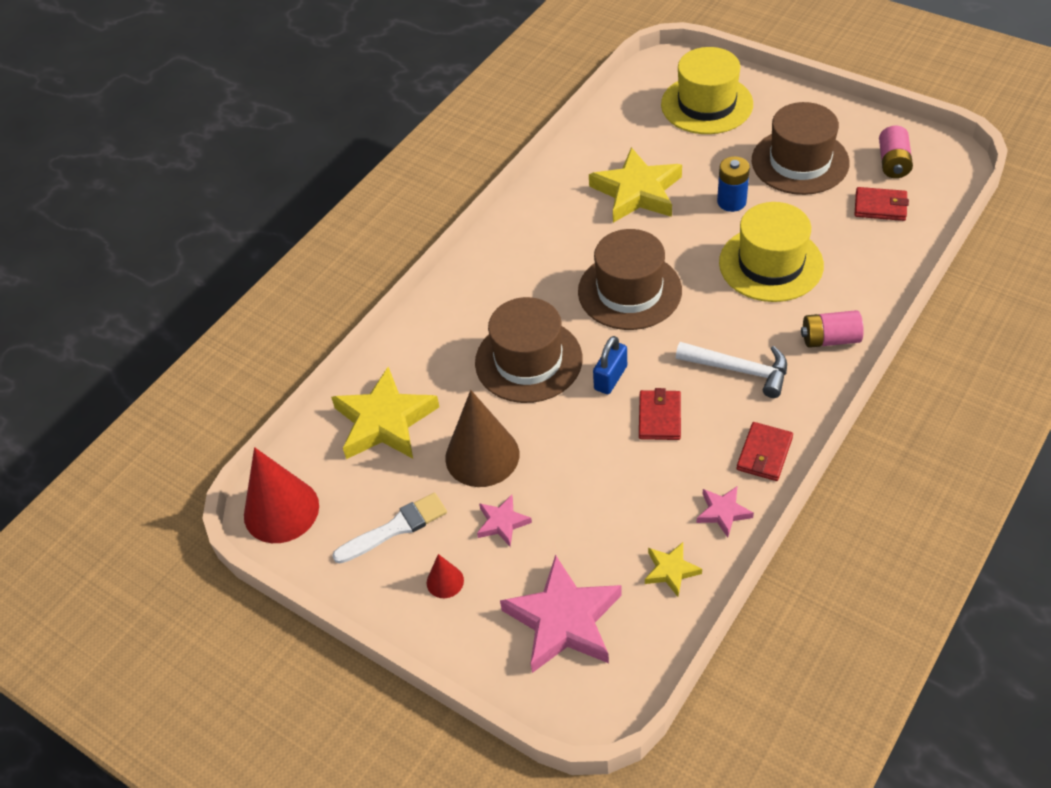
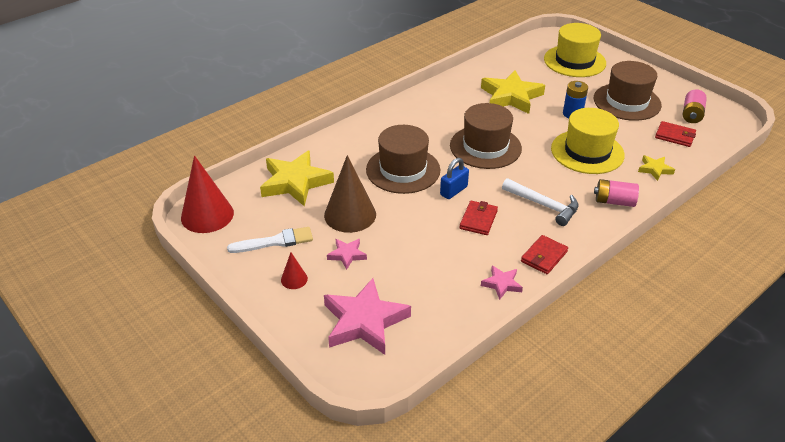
camera: 10 degrees right, 10 degrees down
yellow star [645,542,702,597] -> yellow star moved to [638,155,675,181]

